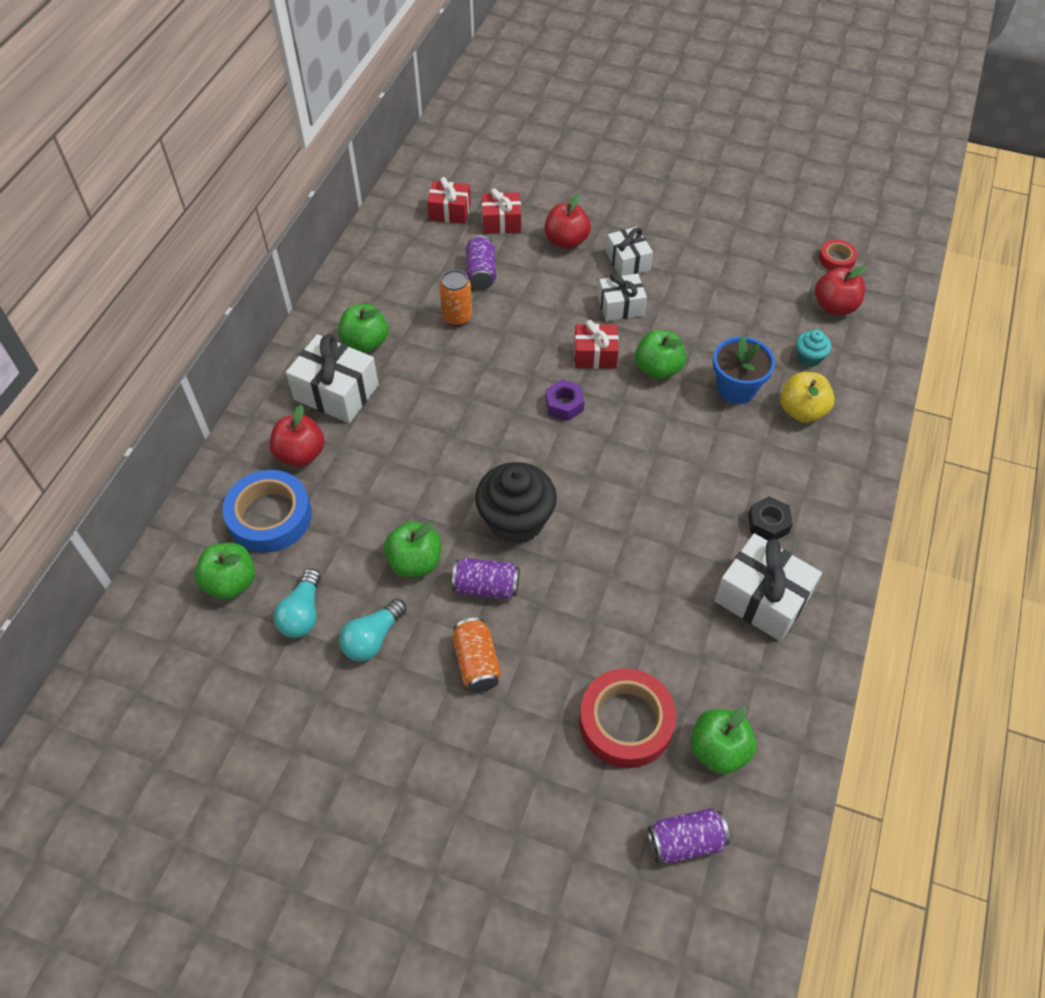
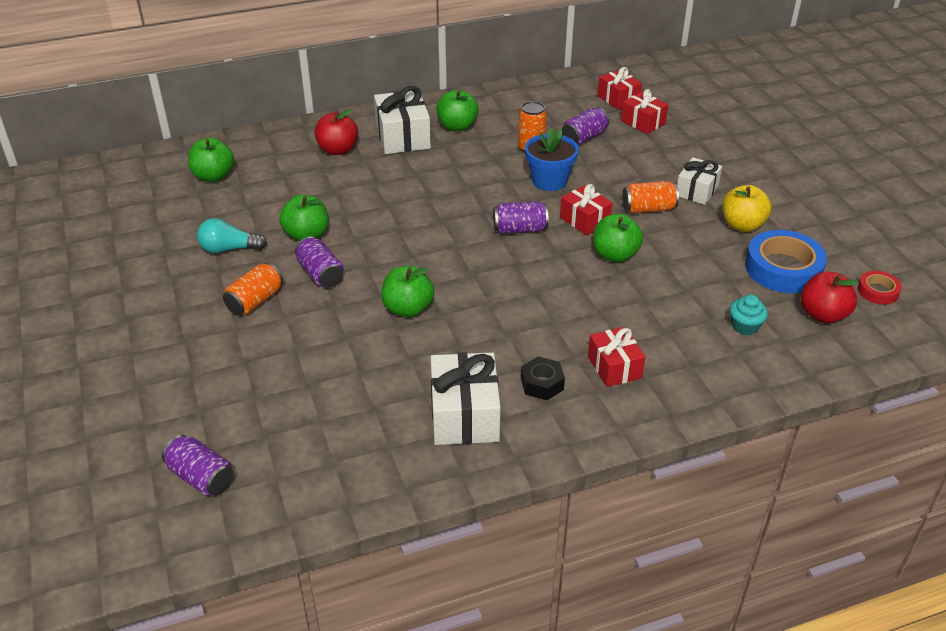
camera: 50 degrees right, 15 degrees down
blue tape [223,470,312,553] -> blue tape moved to [745,230,827,293]
turquoise light bulb [274,569,321,638] -> none
black cupcake [475,462,557,544] -> none
red apple [544,194,591,249] -> none
purple nut [545,380,585,421] -> purple can [493,201,549,234]
red tape [579,668,676,768] -> none
white gift [598,273,647,321] -> orange can [622,181,679,213]
green apple [690,707,756,774] -> green apple moved to [381,266,434,317]
blue flower pot [713,335,775,404] -> blue flower pot moved to [525,128,579,191]
yellow apple [780,372,835,423] -> yellow apple moved to [722,185,771,232]
none -> red gift [588,327,645,387]

